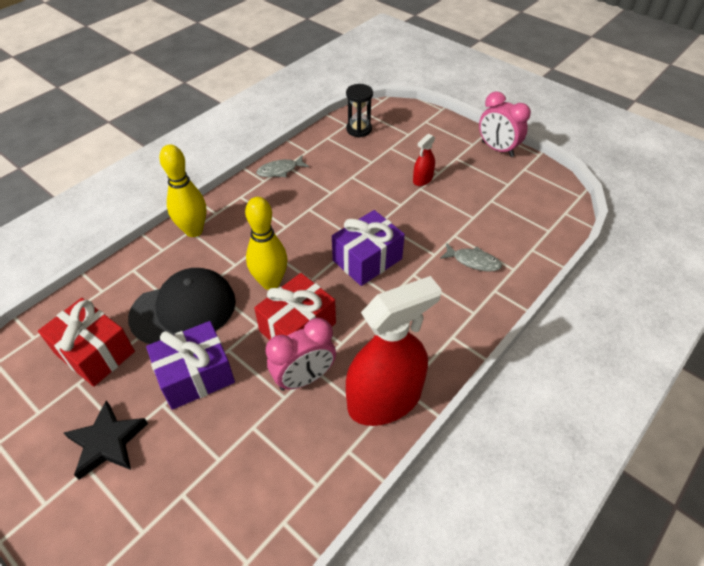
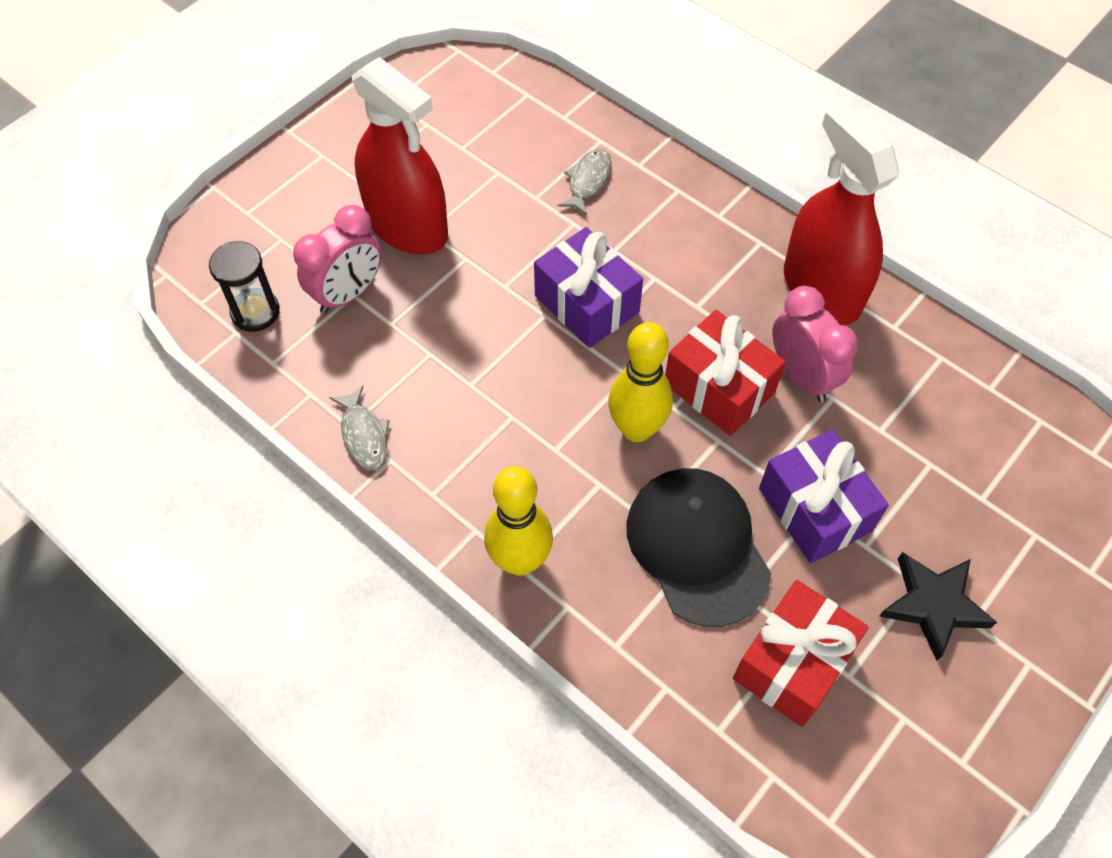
camera: 90 degrees left, 10 degrees up
red spray bottle [413,134,435,186] -> red spray bottle [352,57,448,255], size x2.30
pink clock [479,91,531,157] -> pink clock moved to [293,205,382,314]

